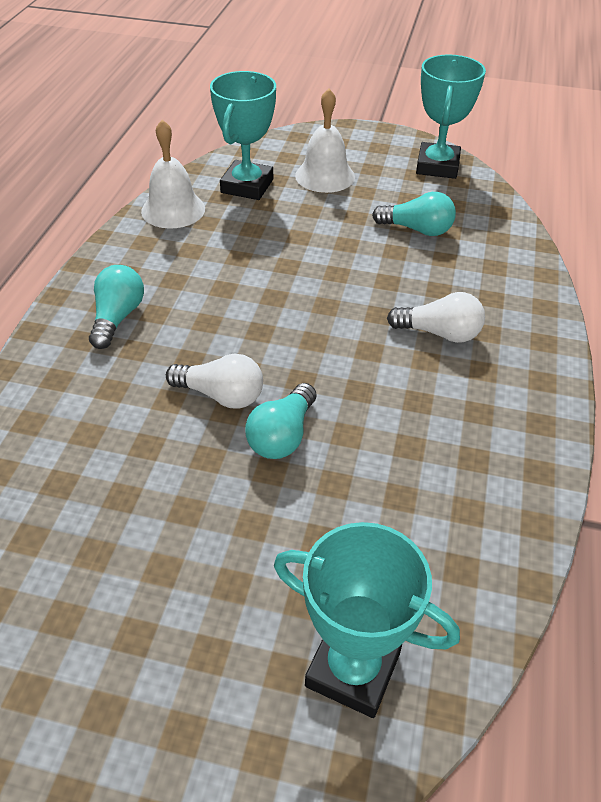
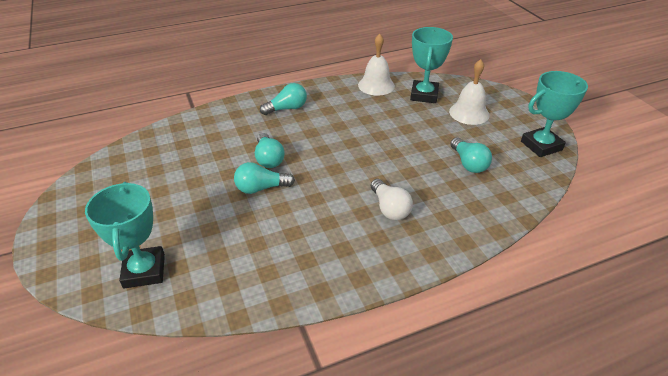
camera: 55 degrees right, 5 degrees down
white light bulb [166,354,263,409] -> turquoise light bulb [255,133,285,168]
turquoise trophy [210,71,276,200] -> turquoise trophy turned 60 degrees counterclockwise [410,27,453,103]

